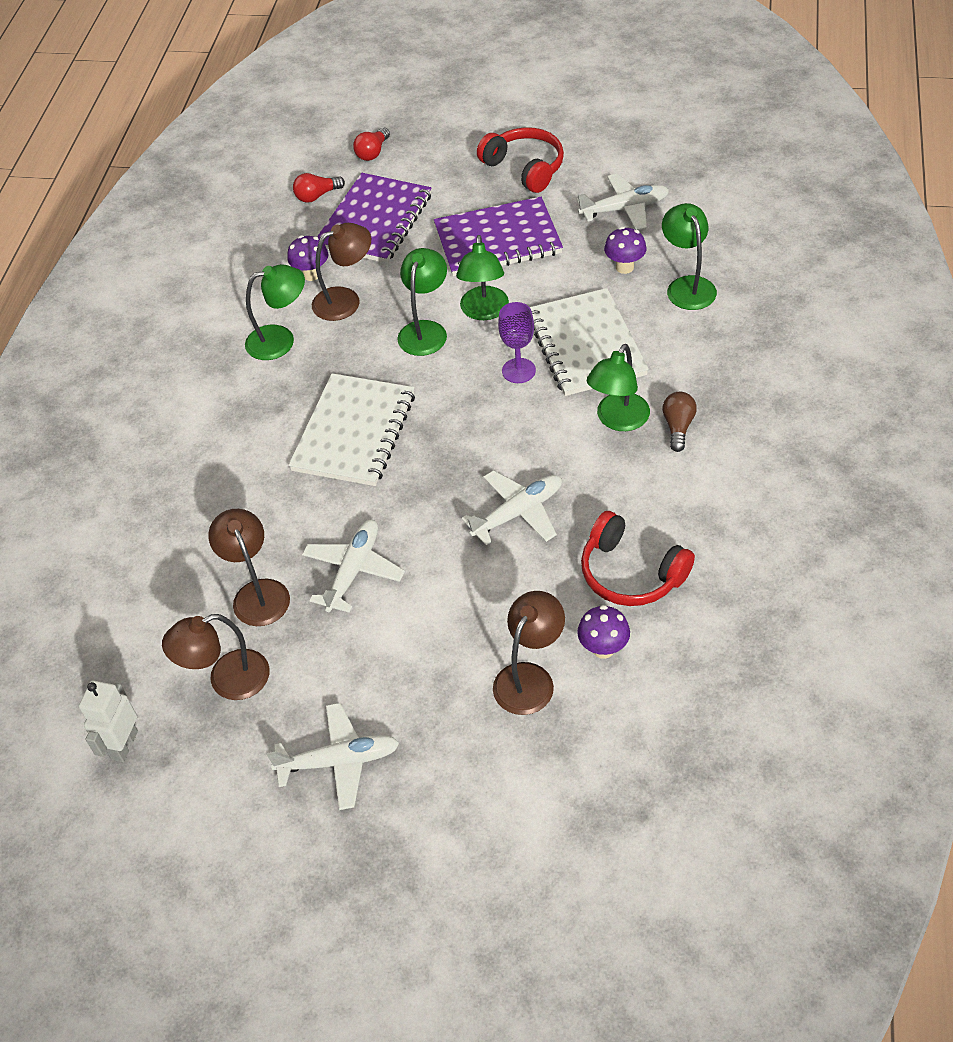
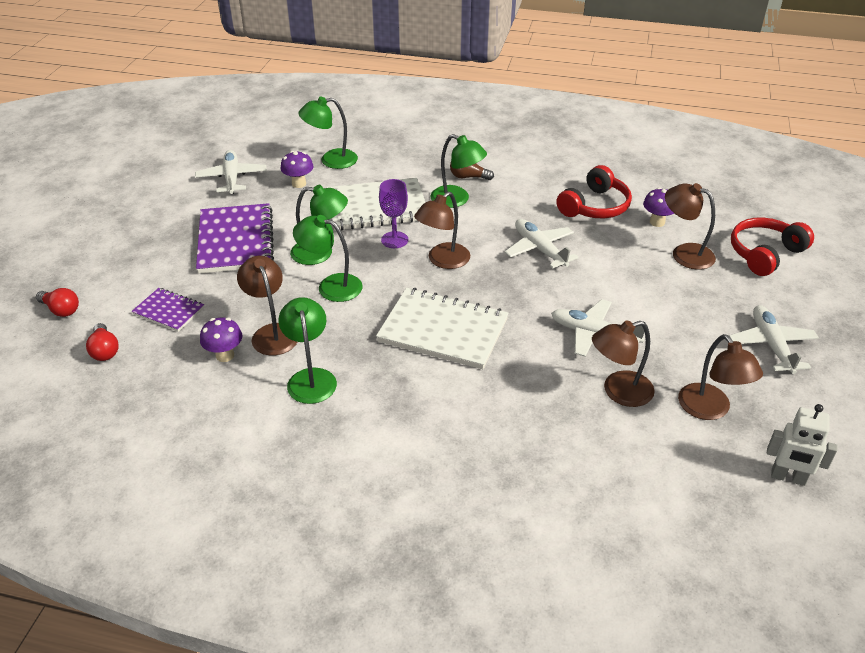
camera: 90 degrees left, 10 degrees down
purple notebook [317,173,431,263] -> purple notebook [131,288,204,332], size x0.53
red headphones [477,127,564,193] -> red headphones moved to [731,218,814,276]
none -> brown lamp [414,192,470,269]

